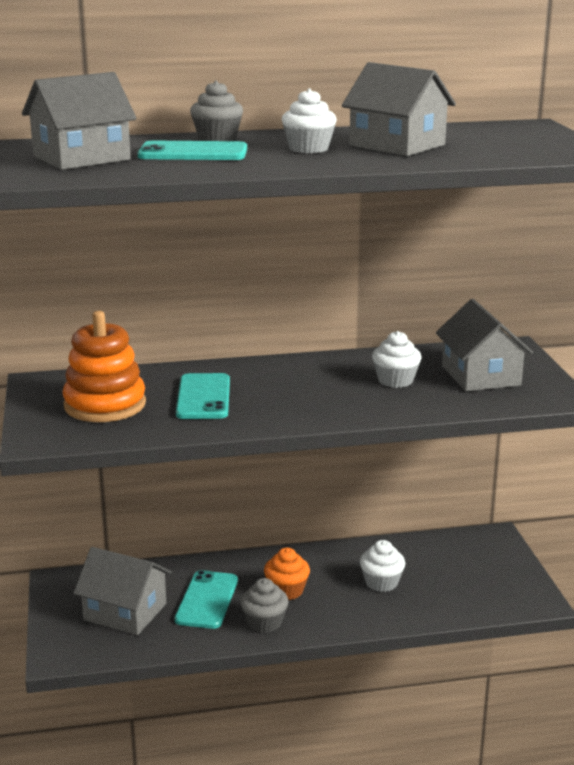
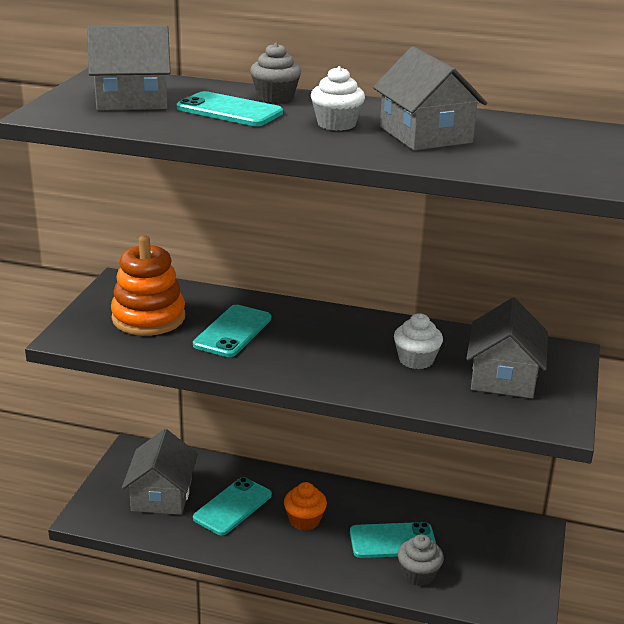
camera: 25 degrees right, 5 degrees up
grey house [73,547,172,635] -> grey house turned 45 degrees clockwise [122,429,198,515]
grey cupcake [240,578,289,633] -> grey cupcake moved to [398,534,444,586]
white cupcake [360,540,405,592] -> turquoise phone [350,522,436,558]

